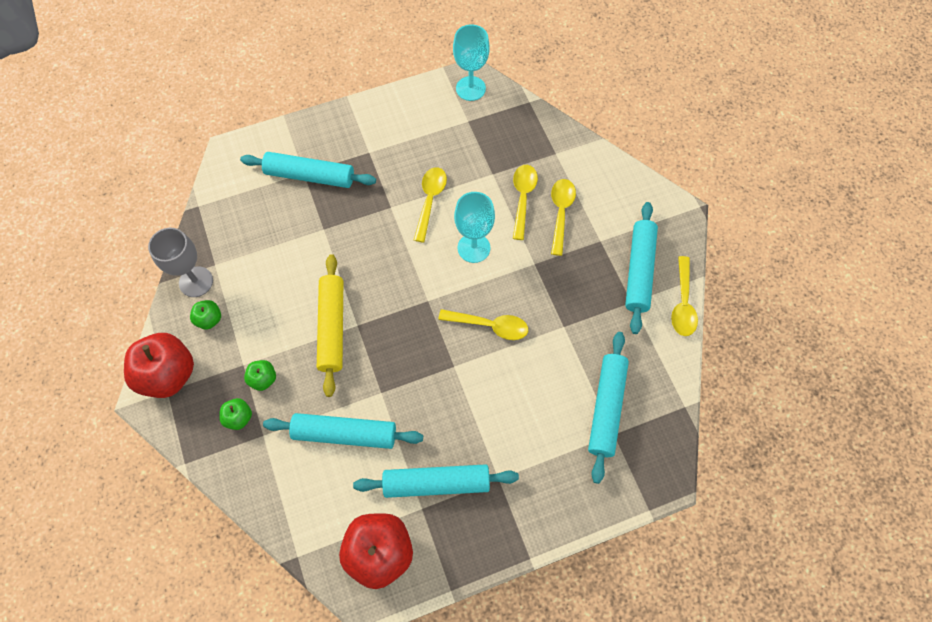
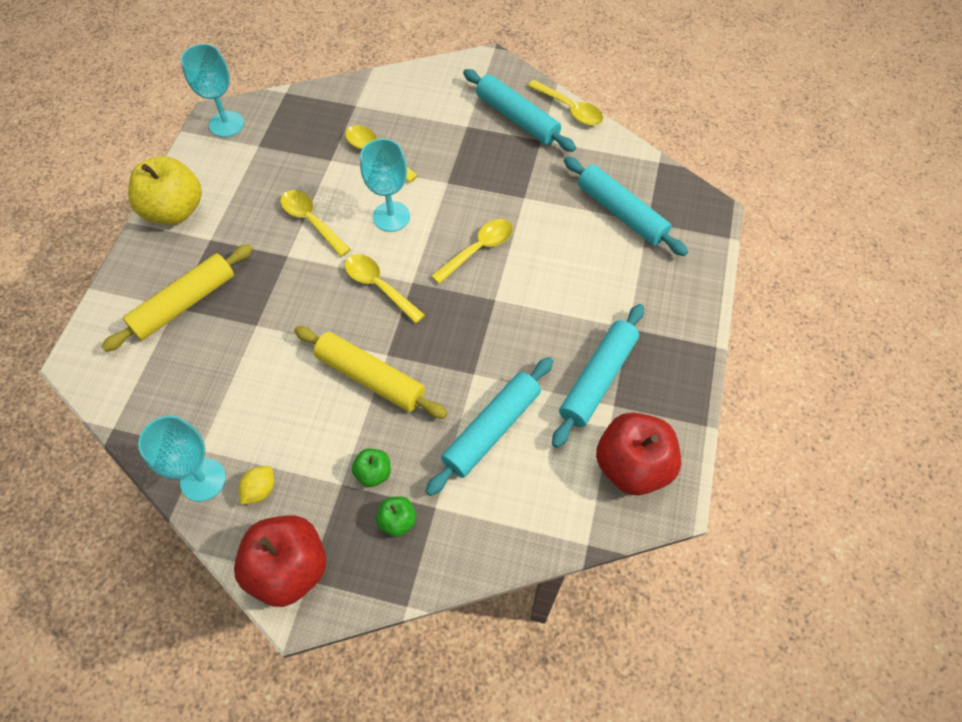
camera: 55 degrees left, 5 degrees down
grey goblet [148,228,213,297] -> turquoise goblet [138,416,226,502]
green apple [190,300,221,330] -> yellow lemon [238,466,274,505]
turquoise rolling pin [240,152,376,188] -> yellow rolling pin [101,244,253,352]
yellow spoon [551,179,576,256] -> yellow spoon moved to [345,254,425,324]
none -> yellow apple [128,156,202,225]

